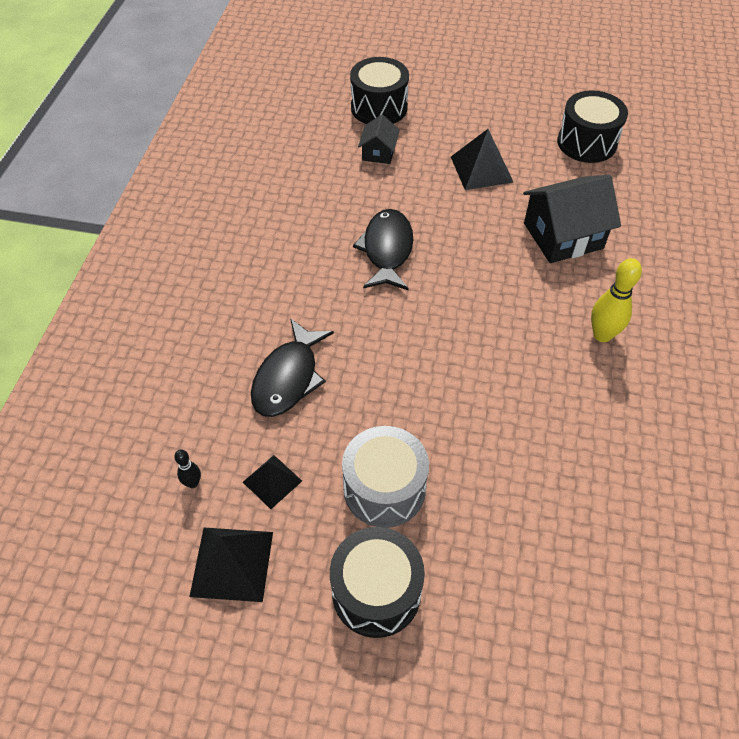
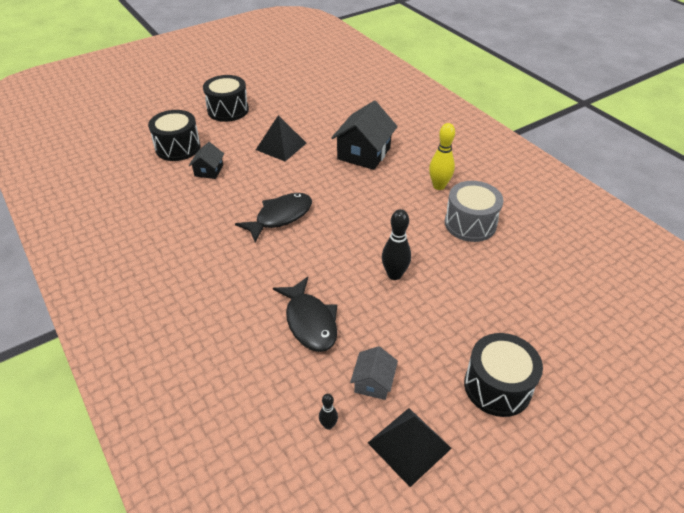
camera: 45 degrees left, 10 degrees down
black pyramid [243,455,302,509] -> grey house [350,346,398,400]
grey drum [342,426,429,528] -> grey drum moved to [445,181,503,242]
black fish [353,209,413,291] -> black fish turned 90 degrees clockwise [235,193,312,242]
black house [358,115,400,164] -> black house turned 45 degrees clockwise [189,142,224,179]
black drum [557,90,628,163] -> black drum moved to [203,75,249,122]
none -> black bowling pin [382,209,411,280]

